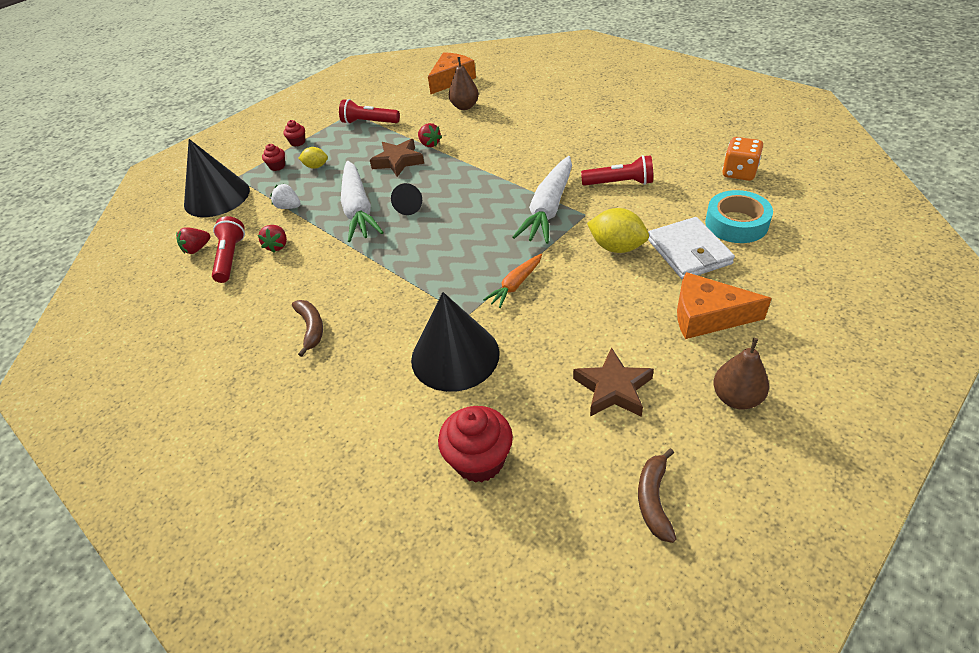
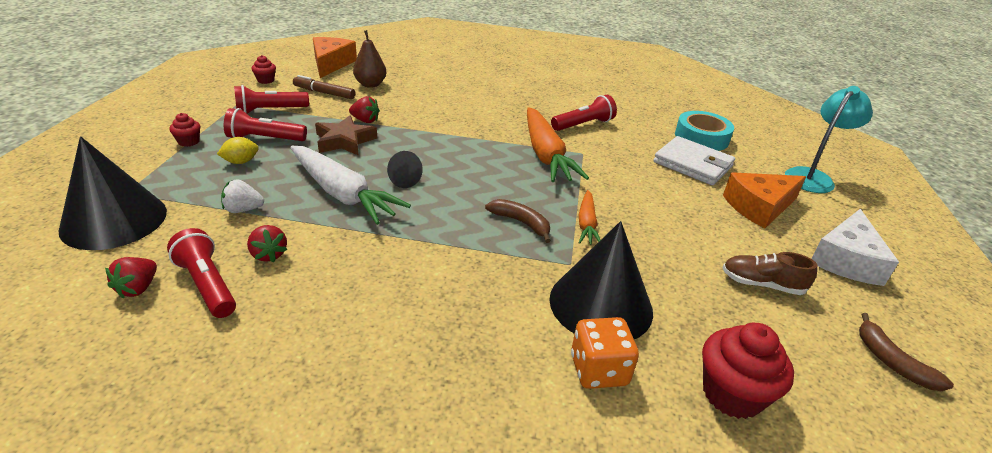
camera: 40 degrees left, 10 degrees down
red cupcake [262,144,285,171] -> red cupcake moved to [252,55,276,84]
brown banana [292,300,323,357] -> brown banana moved to [485,199,551,243]
white carrot [512,156,572,244] -> orange carrot [527,107,589,182]
brown star [573,347,654,417] -> brown shoe [722,252,817,295]
yellow lemon [587,208,649,253] -> none
brown pear [713,338,769,410] -> white cheese [812,209,899,286]
orange dice [722,137,763,181] -> orange dice moved to [571,317,639,389]
none -> red flashlight [224,108,307,141]
none -> brown marker [293,75,355,99]
none -> turquoise lamp [785,86,873,193]

